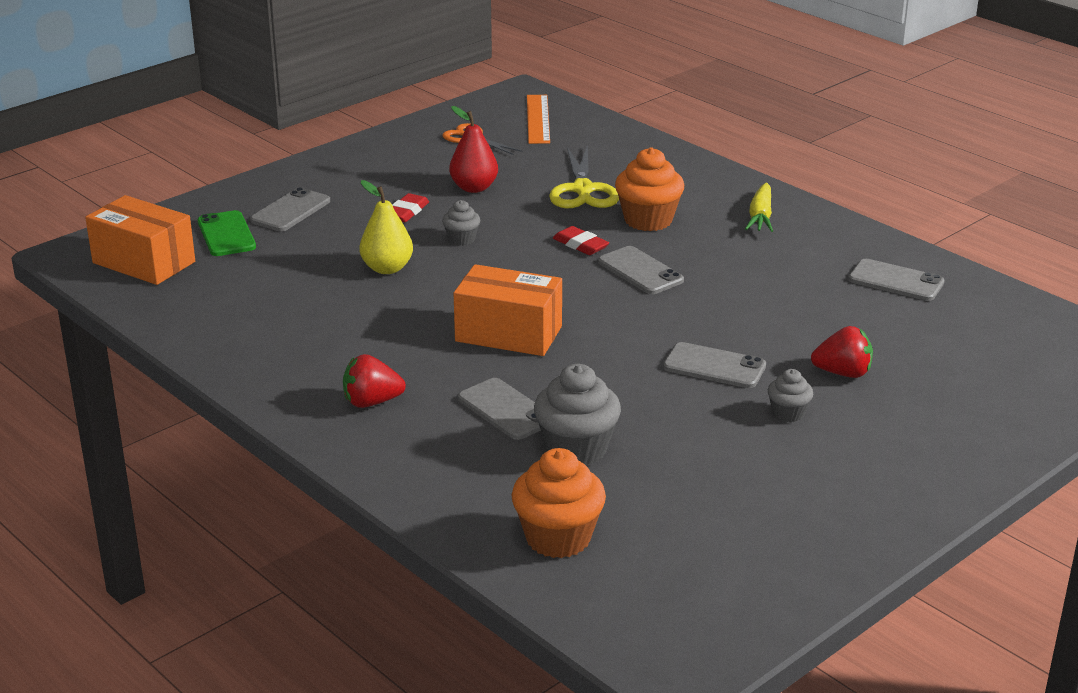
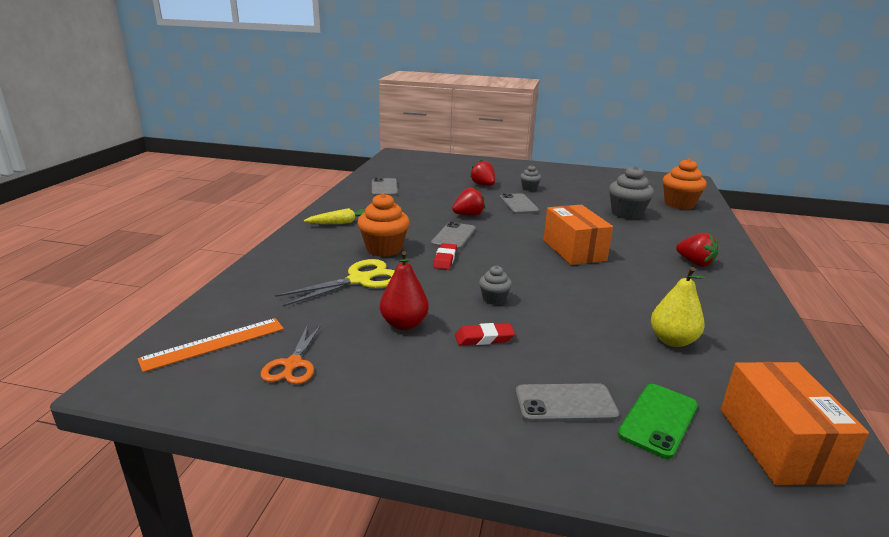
camera: 125 degrees left, 5 degrees down
yellow pear [359,180,413,274] -> yellow pear moved to [651,267,705,347]
grey phone [458,378,541,440] -> none
none -> red strawberry [452,187,485,216]

